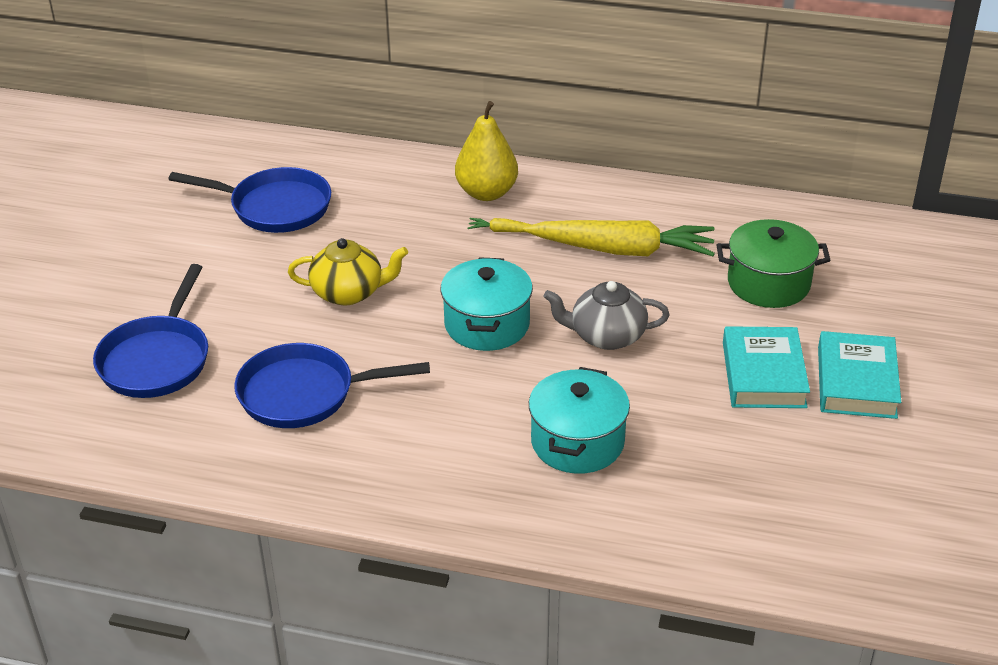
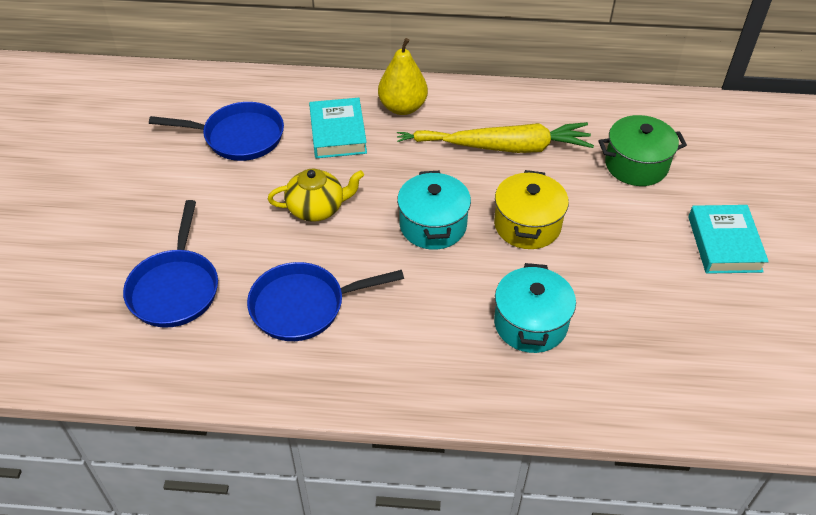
camera: 10 degrees left, 10 degrees up
grey teapot [544,281,669,350] -> yellow pot [494,170,569,249]
turquoise book [723,326,810,408] -> turquoise book moved to [309,98,367,158]

